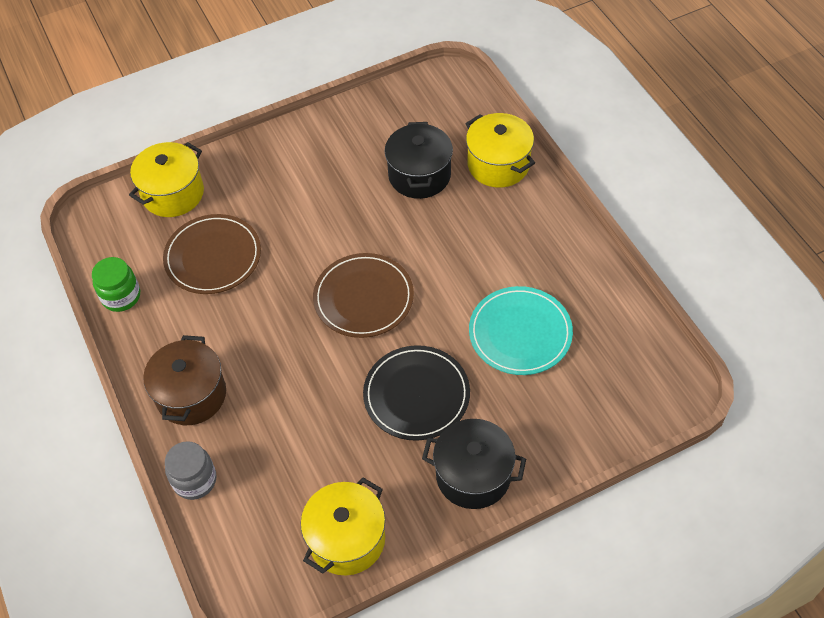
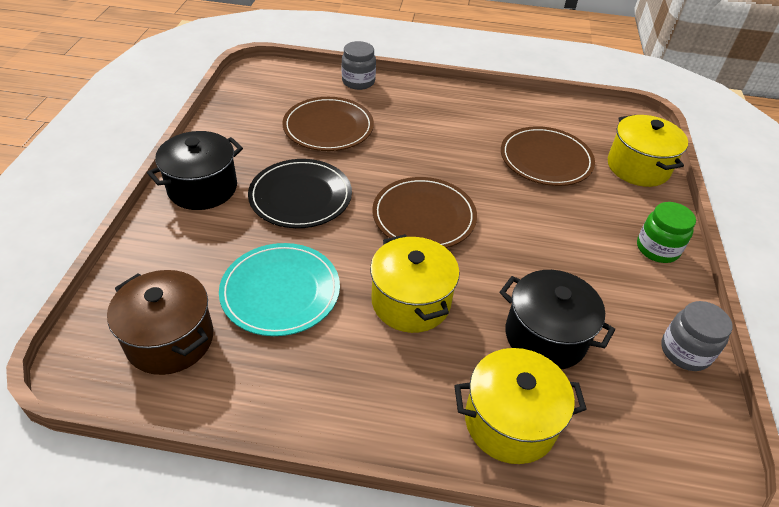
camera: 120 degrees right, 10 degrees down
green jar [92,257,140,312] -> green jar moved to [637,202,696,263]
brown pot [143,335,226,425] -> brown pot moved to [107,270,213,375]
yellow pot [301,477,385,575] -> yellow pot moved to [370,234,459,333]
none -> brown plate [282,97,374,151]
none -> grey jar [661,301,733,371]

